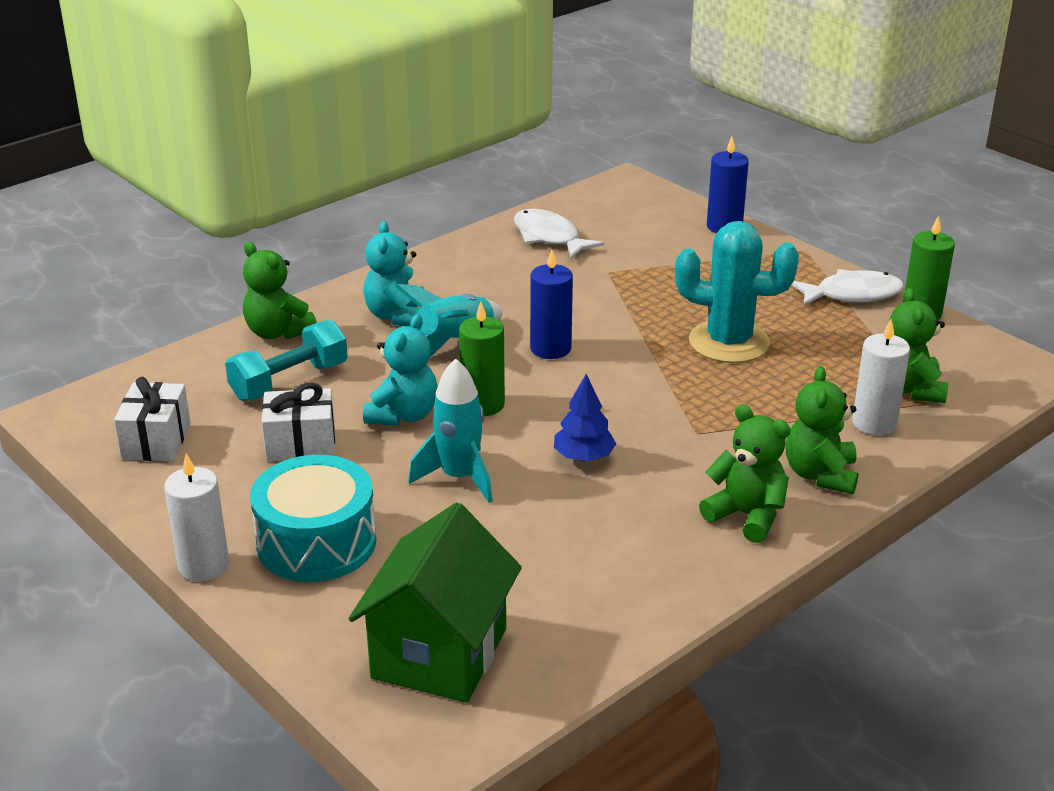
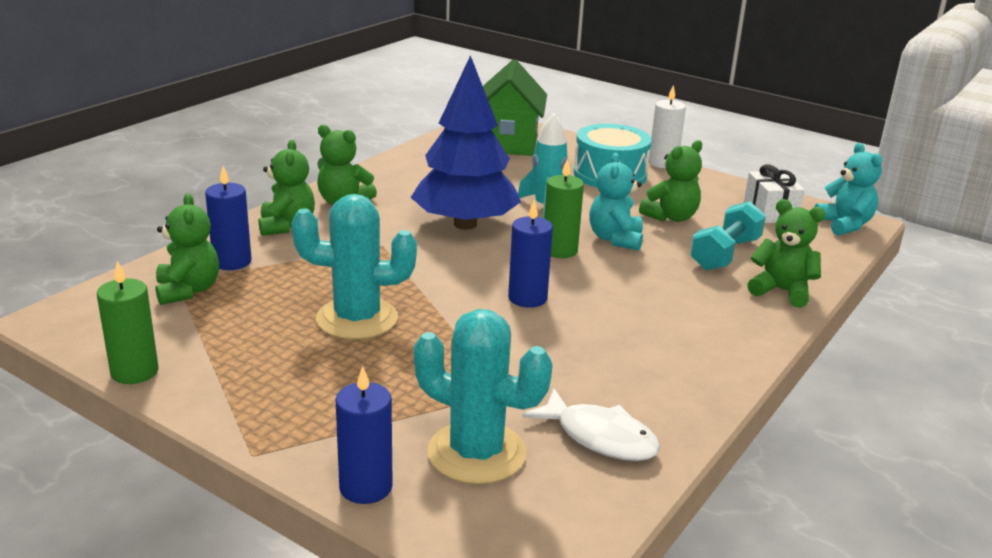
camera: 165 degrees right, 5 degrees down
white gift [261,383,335,462] -> green teddy bear [639,140,702,222]
turquoise teddy bear [363,221,425,326] -> turquoise teddy bear moved to [815,143,882,236]
turquoise rocket [395,284,503,357] -> none
blue tree [554,374,616,461] -> blue tree [410,55,521,230], size x2.30
white fish [792,269,904,306] -> none
white candle [852,319,910,435] -> blue candle [205,166,252,270]
none -> turquoise cactus [414,309,552,485]

